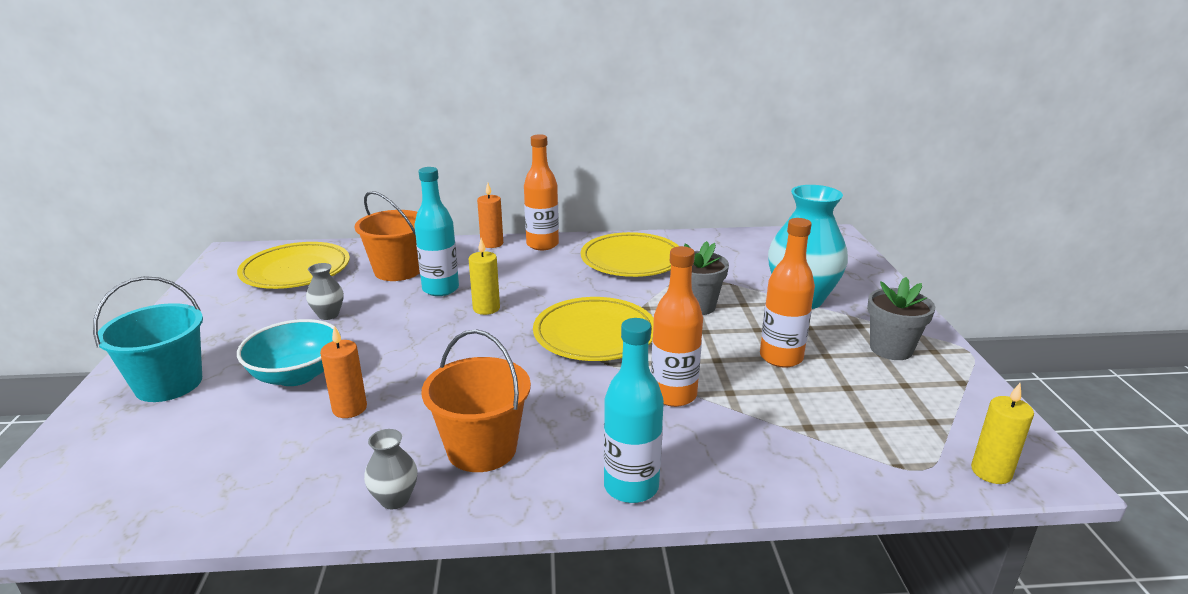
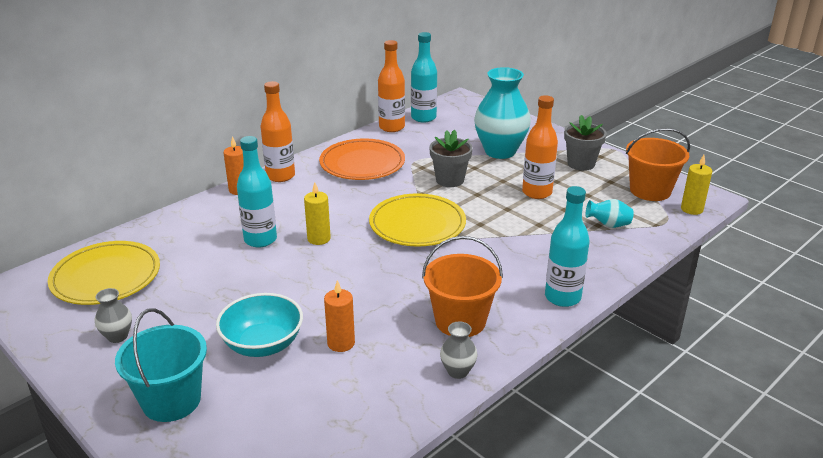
camera: 40 degrees left, 5 degrees up
grey vase [306,263,344,320] -> grey vase moved to [95,288,132,343]
orange bucket [355,191,420,281] -> orange bucket moved to [626,128,690,201]
yellow plate [581,232,679,277] -> orange plate [319,139,405,180]
orange bottle [651,246,703,407] -> orange bottle moved to [378,40,405,132]
none -> turquoise bottle [411,32,437,123]
none -> turquoise vase [586,199,634,228]

